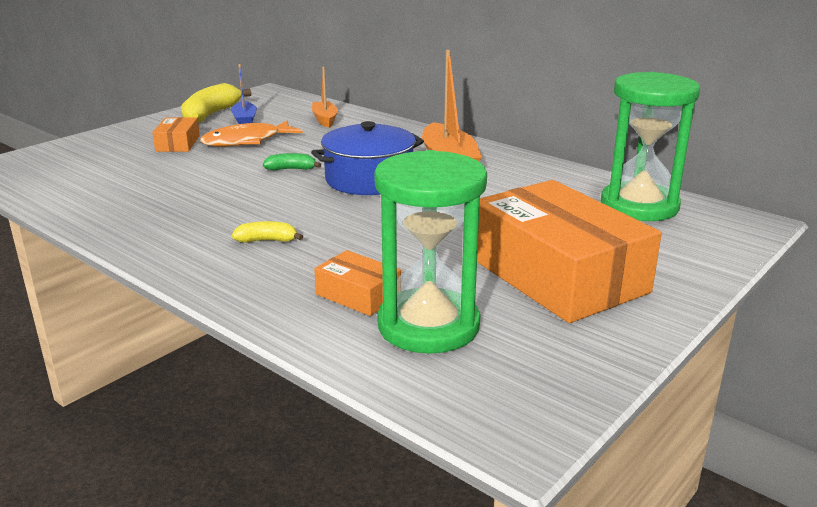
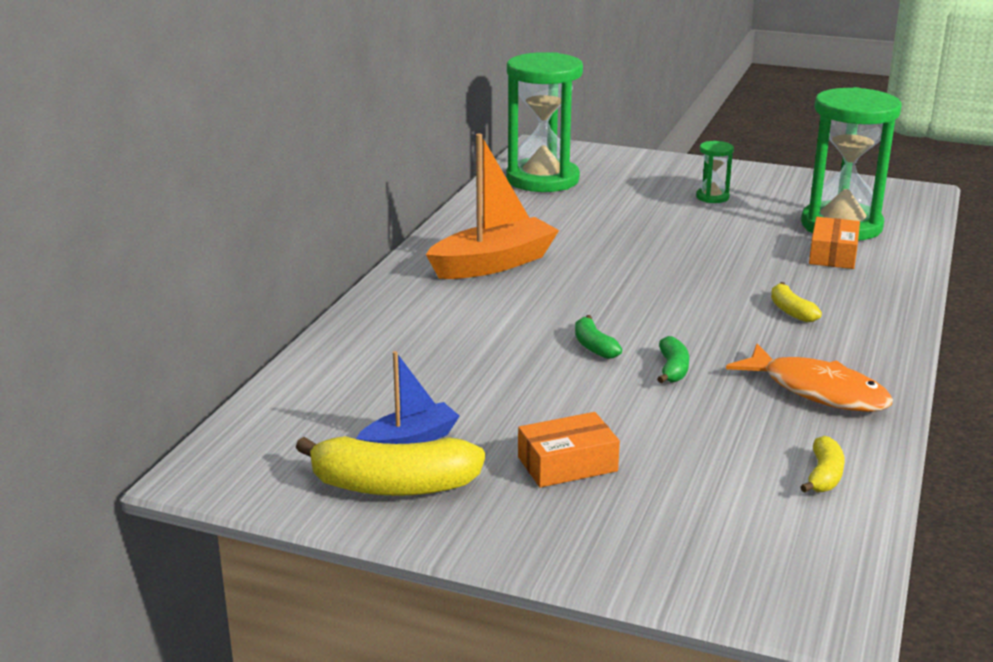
camera: 110 degrees left, 0 degrees up
orange fish [200,120,303,147] -> orange fish moved to [726,344,893,412]
blue pot [311,121,424,195] -> none
orange boat [312,67,338,128] -> none
orange box [477,180,662,323] -> green hourglass [696,141,734,203]
none -> green banana [657,336,689,383]
none -> yellow banana [800,436,845,493]

